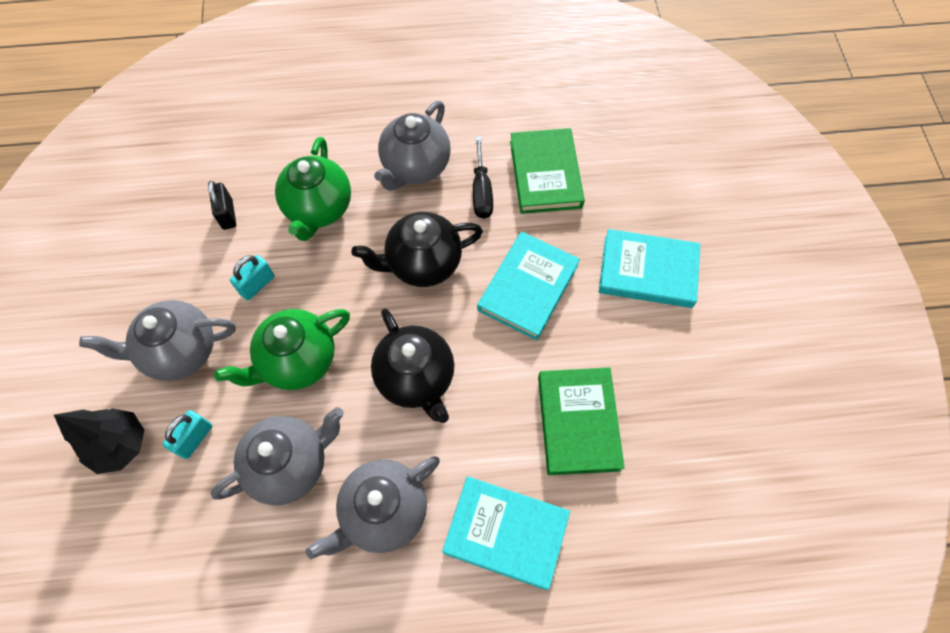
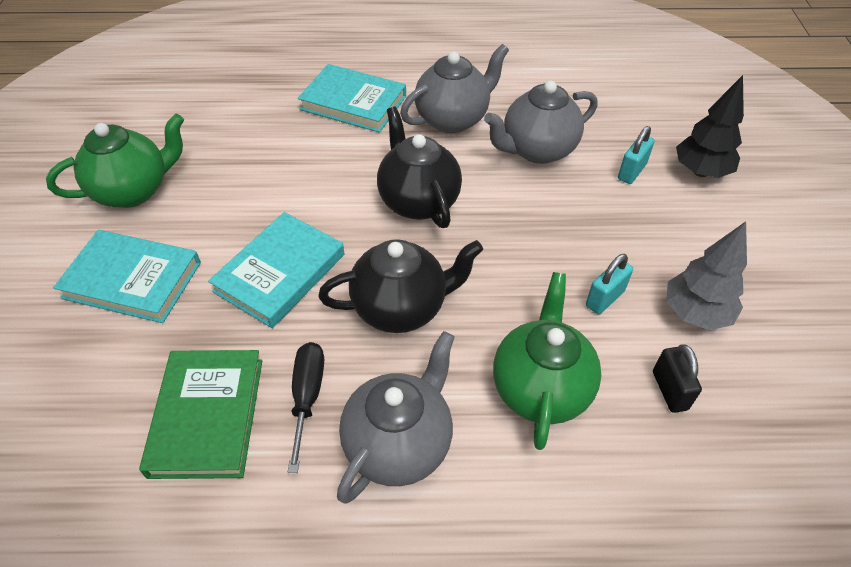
camera: 175 degrees left, 15 degrees down
grey teapot [79,300,236,381] -> none
green teapot [214,309,350,390] -> green teapot moved to [46,114,184,208]
green book [538,367,625,475] -> none
none -> grey tree [666,221,747,330]

